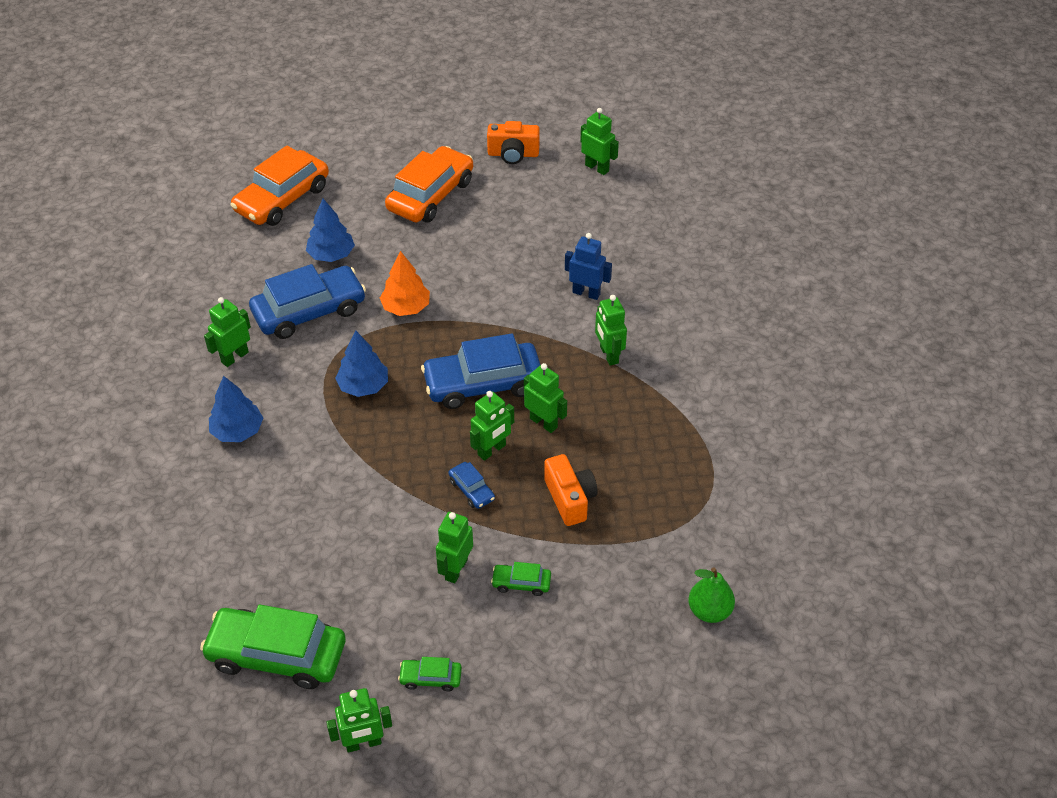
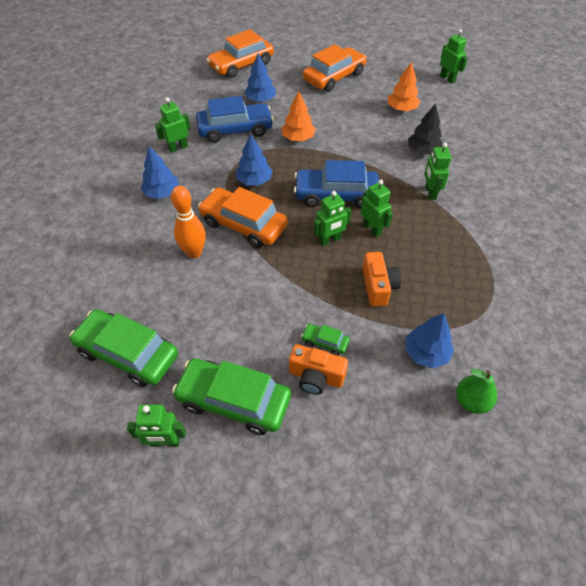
camera: 15 degrees right, 5 degrees up
green car [398,657,462,691] -> green car [172,358,291,435], size x2.24
green robot [436,512,473,583] -> none
blue car [448,462,495,509] -> none
orange camera [487,121,540,164] -> orange camera moved to [289,344,348,395]
blue robot [565,233,612,300] -> black tree [408,103,443,155]
none -> orange bowling pin [171,186,206,258]
none -> orange car [198,187,288,248]
none -> orange tree [388,62,420,111]
none -> blue tree [406,313,454,368]

